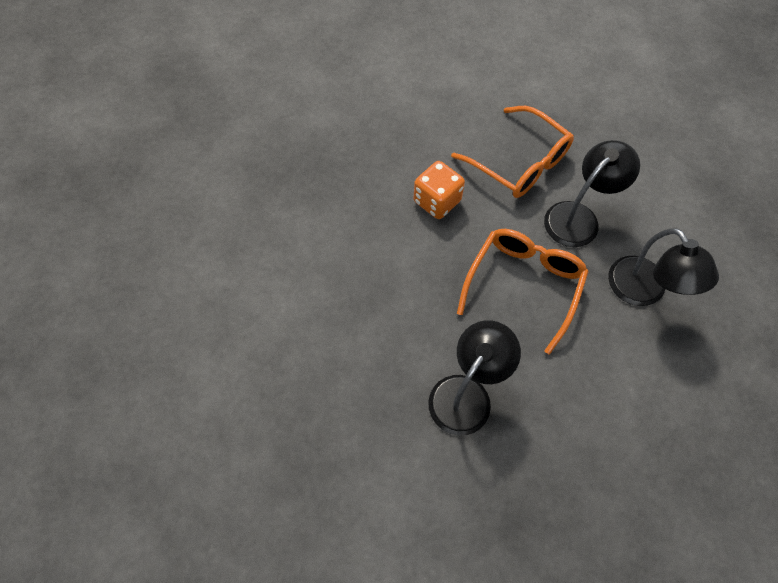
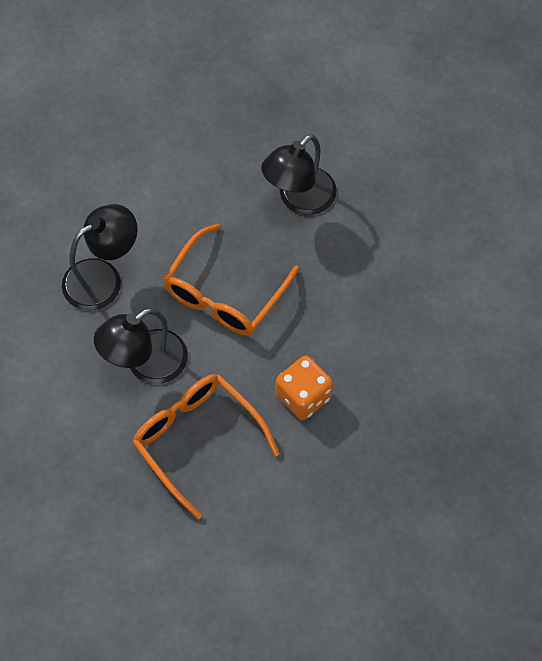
camera: 175 degrees left, 0 degrees up
black lamp [608,228,719,306] -> black lamp turned 75 degrees clockwise [62,204,138,311]

